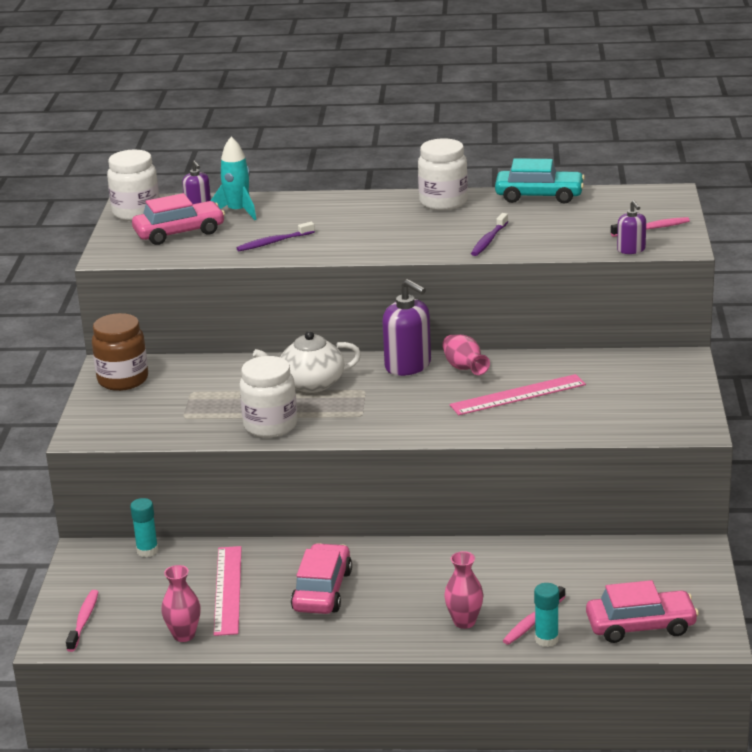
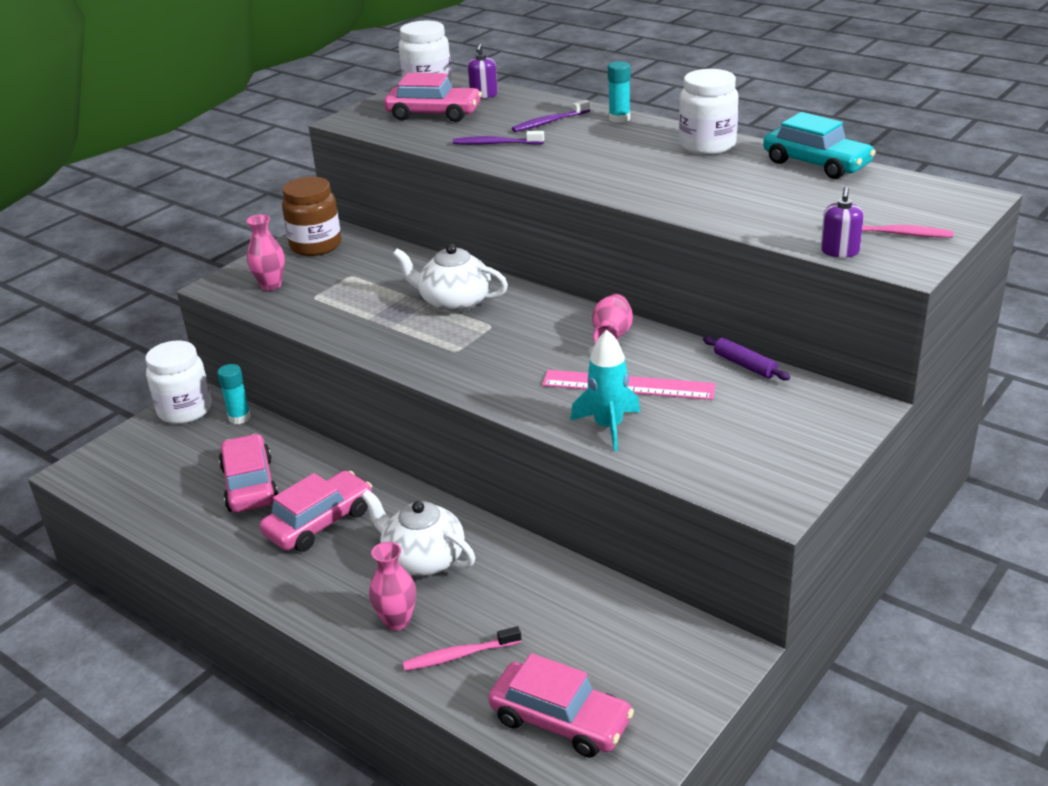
camera: 35 degrees right, 5 degrees up
pink toothbrush [66,590,98,652] -> none
pink vase [161,565,201,642] -> pink vase moved to [246,214,285,291]
turquoise rocket [210,137,256,220] -> turquoise rocket moved to [570,330,640,451]
pink ruler [214,546,242,636] -> pink car [219,434,279,512]
white jar [240,356,297,438] -> white jar moved to [145,340,212,424]
purple soap dispenser [382,279,431,376] -> none
purple toothbrush [471,213,508,256] -> purple toothbrush moved to [512,100,590,132]
turquoise glue stick [534,583,559,647] -> turquoise glue stick moved to [608,61,630,123]
none -> white teapot [361,490,475,576]
none -> purple rolling pin [703,336,790,380]

